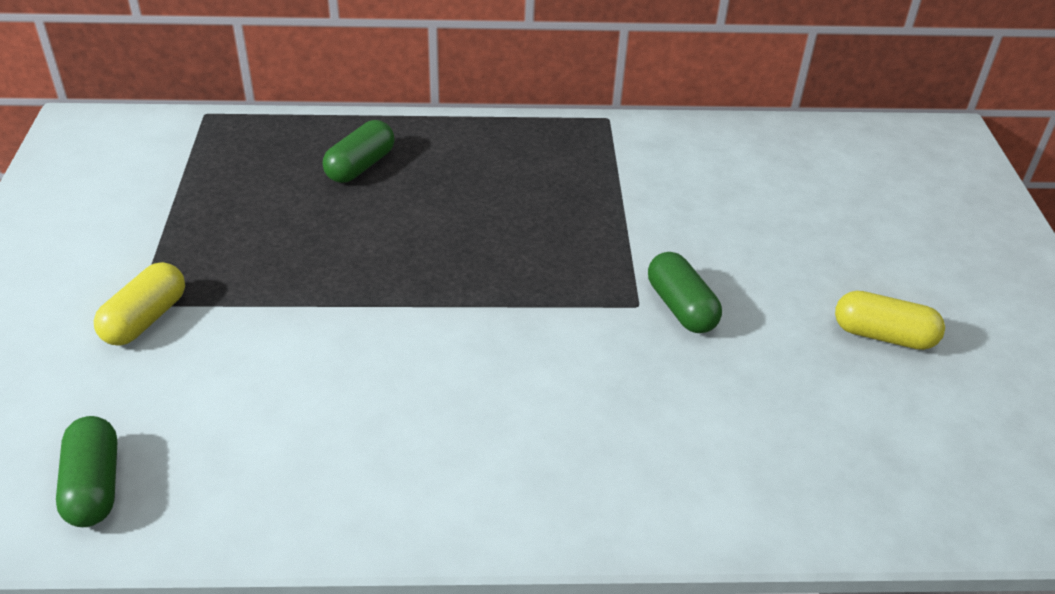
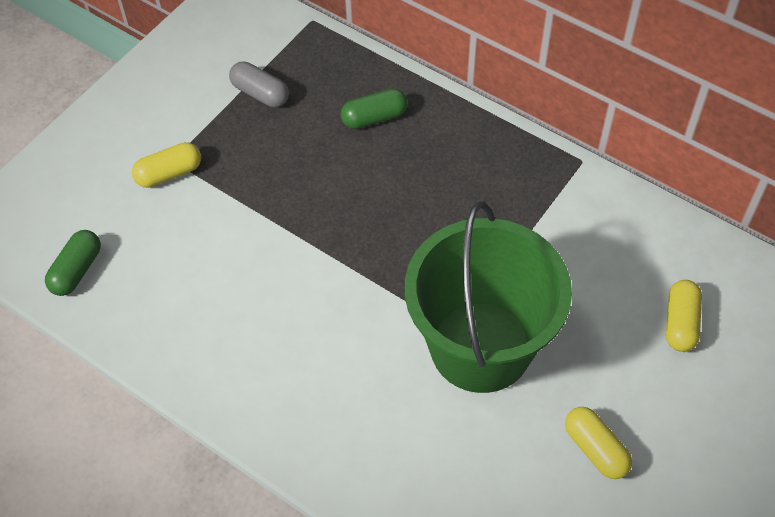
camera: 40 degrees right, 15 degrees up
green capsule [648,252,722,333] -> green bucket [405,202,572,393]
none -> grey capsule [229,62,289,107]
none -> yellow capsule [666,280,702,352]

